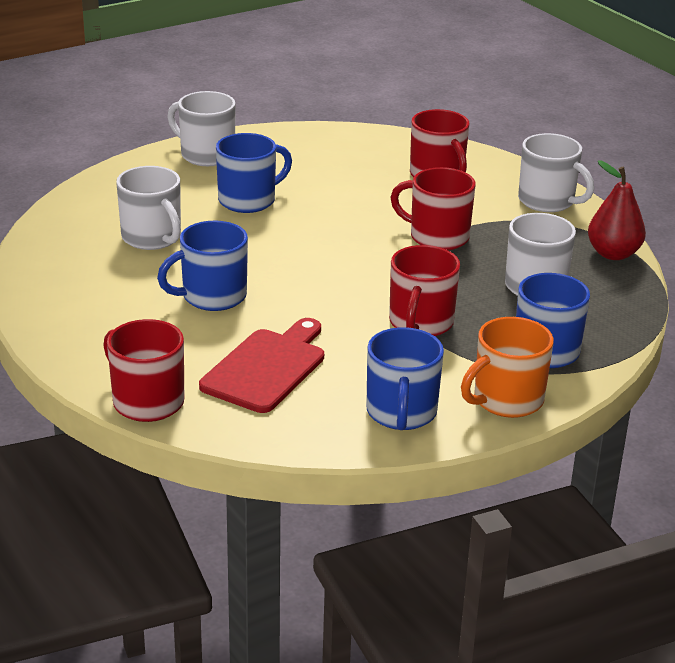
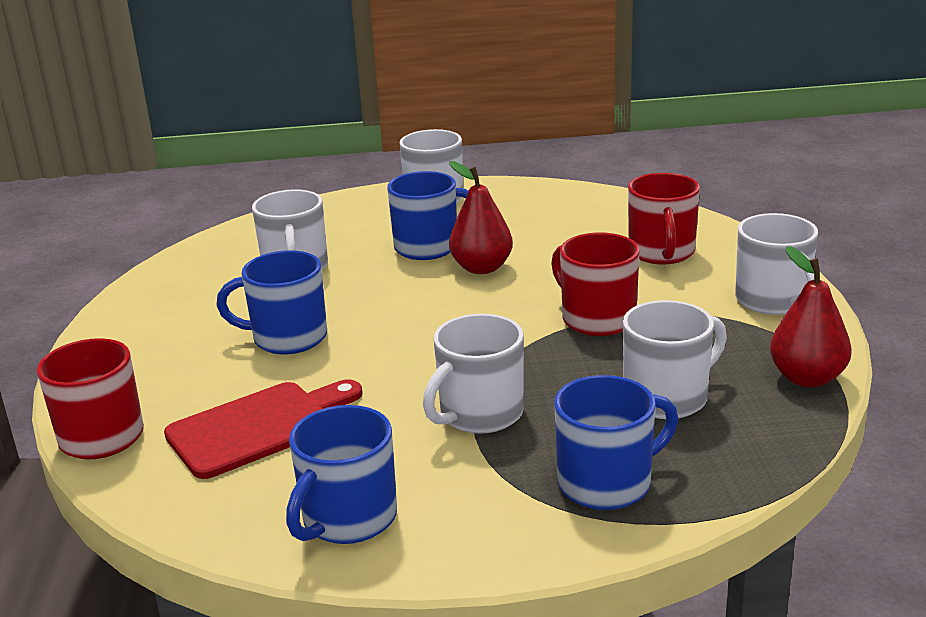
camera: 30 degrees right, 5 degrees down
red mug [389,245,460,336] -> white mug [423,314,524,434]
orange mug [461,317,554,418] -> none
none -> red pear [449,161,513,274]

